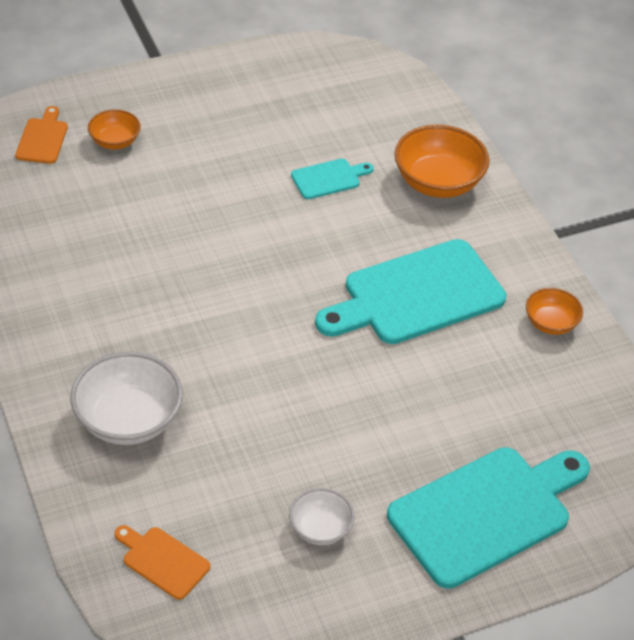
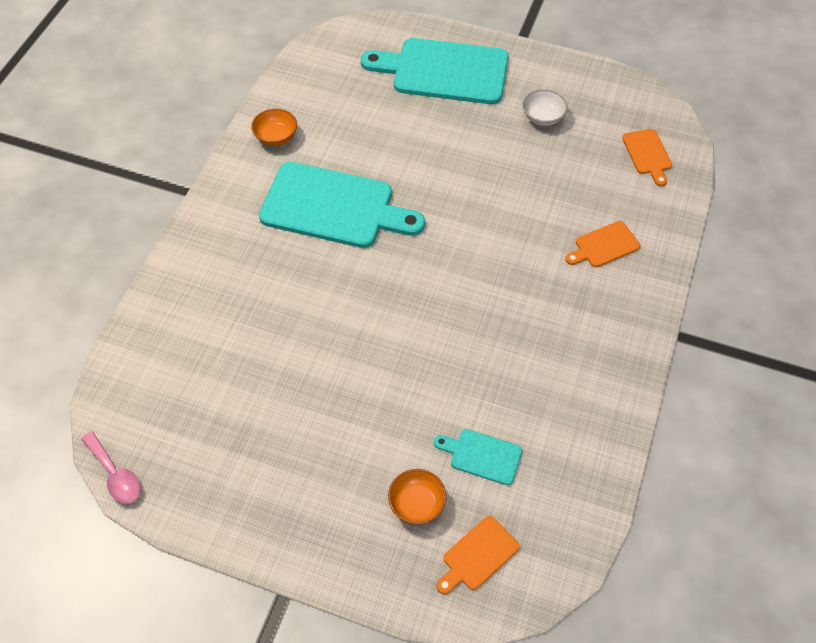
camera: 135 degrees left, 10 degrees up
white bowl [70,352,183,445] -> orange cutting board [565,221,640,267]
turquoise cutting board [291,159,374,199] -> turquoise cutting board moved to [434,429,522,485]
orange bowl [395,125,490,198] -> none
none -> pink spoon [81,431,141,504]

